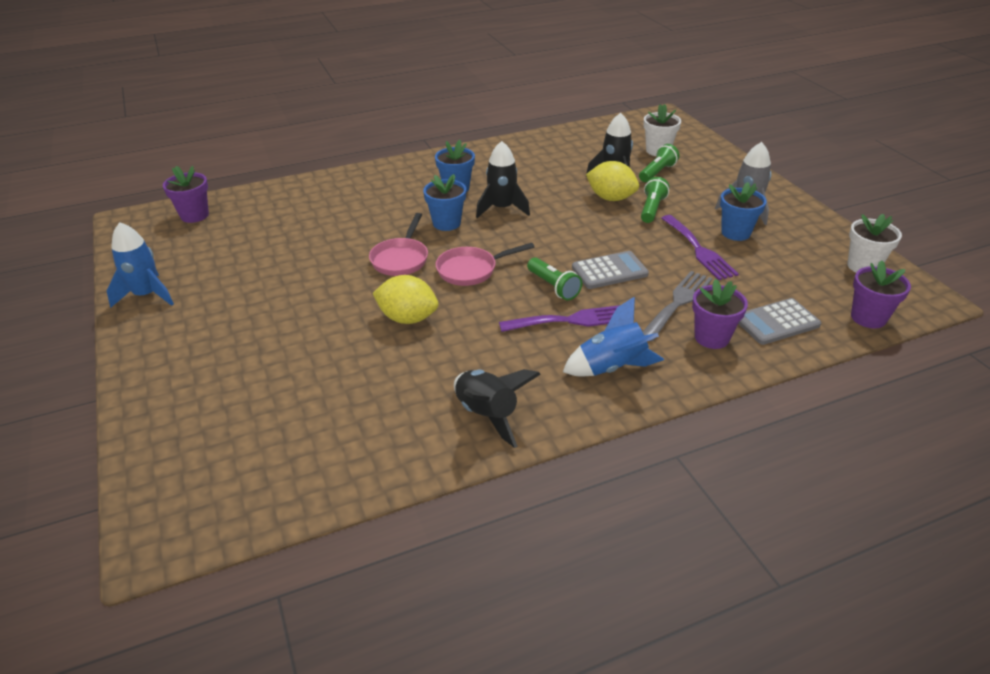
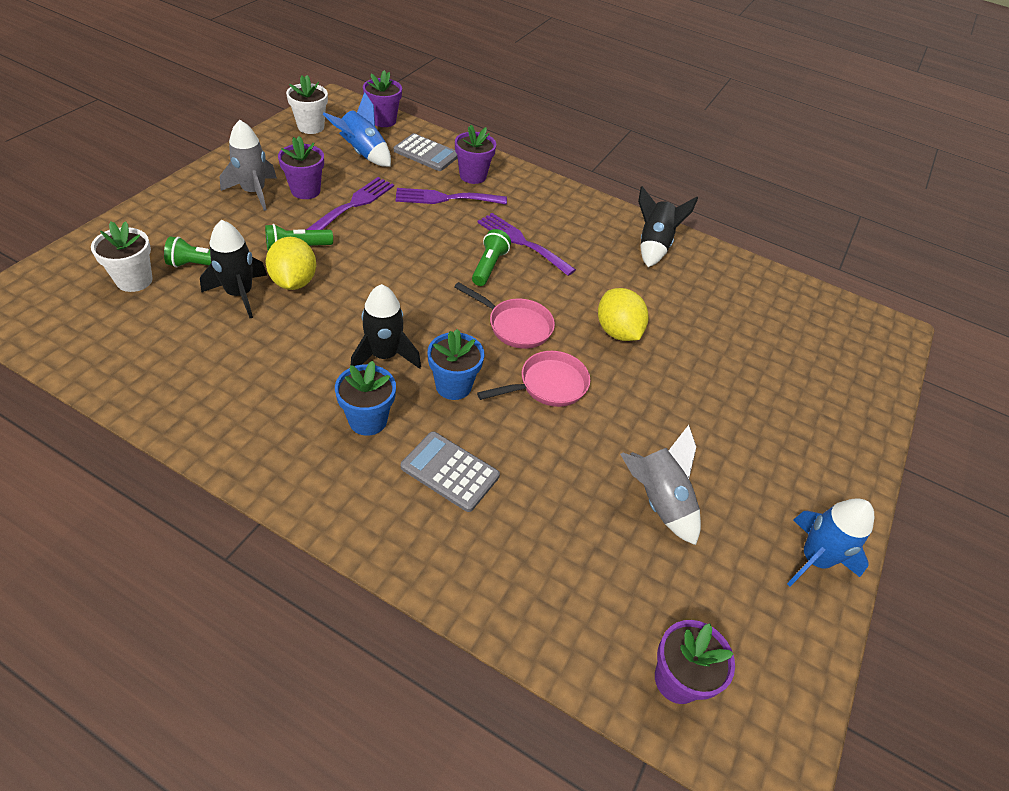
camera: 135 degrees left, 10 degrees up
blue rocket [563,296,664,377] -> blue rocket moved to [323,92,391,167]
grey calculator [572,251,649,289] -> grey calculator moved to [401,431,500,512]
grey fork [643,271,712,341] -> purple fork [396,188,507,205]
blue flower pot [720,182,767,241] -> purple flower pot [278,136,324,199]
none -> grey rocket [620,425,701,545]

